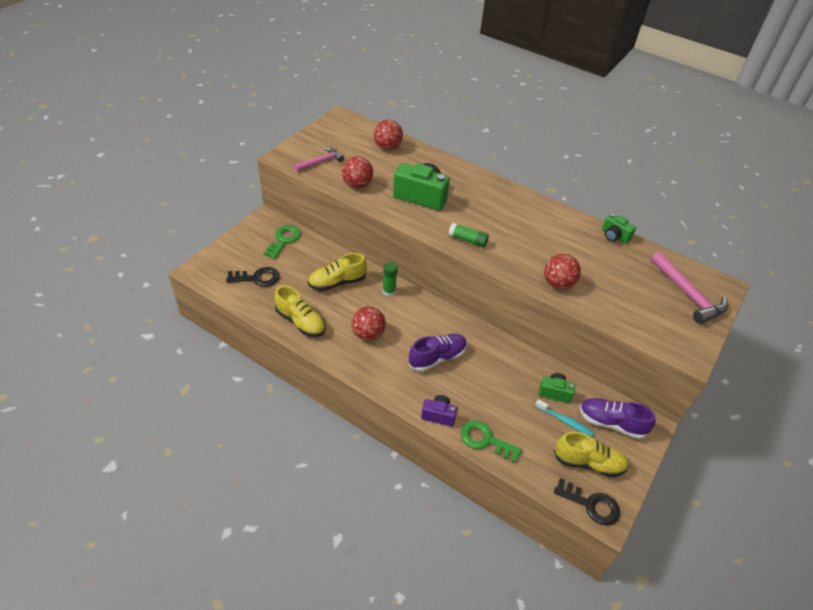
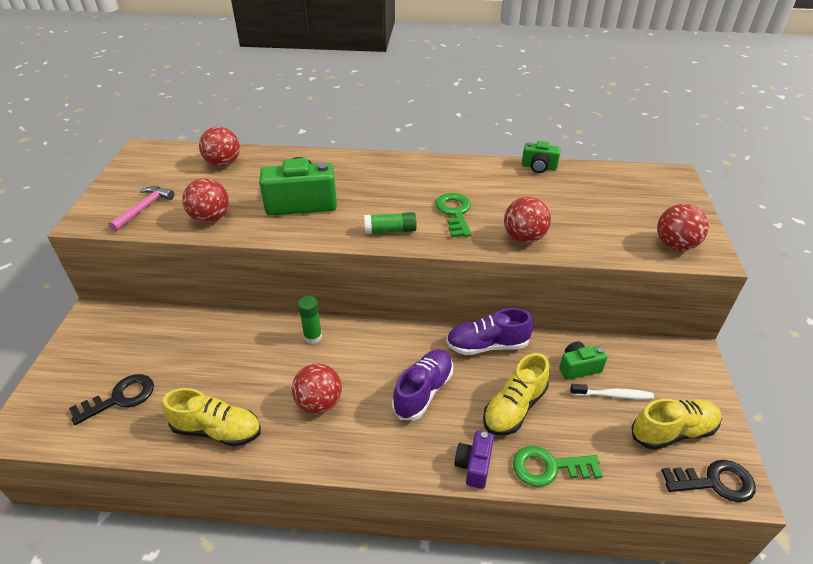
camera: 25 degrees left, 5 degrees down
green key [263,225,300,259] -> green key moved to [435,193,472,237]
yellow shoe [308,253,367,291] -> yellow shoe moved to [483,353,550,435]
purple camera [421,395,458,426] -> purple camera turned 60 degrees counterclockwise [454,431,494,489]
turquoise toothbrush [535,399,594,437] -> white toothbrush [570,384,654,399]
purple shoe [580,398,656,439] -> purple shoe moved to [446,308,533,355]
pink hammer [651,252,728,324] -> none
none -> red ball [657,204,709,251]

